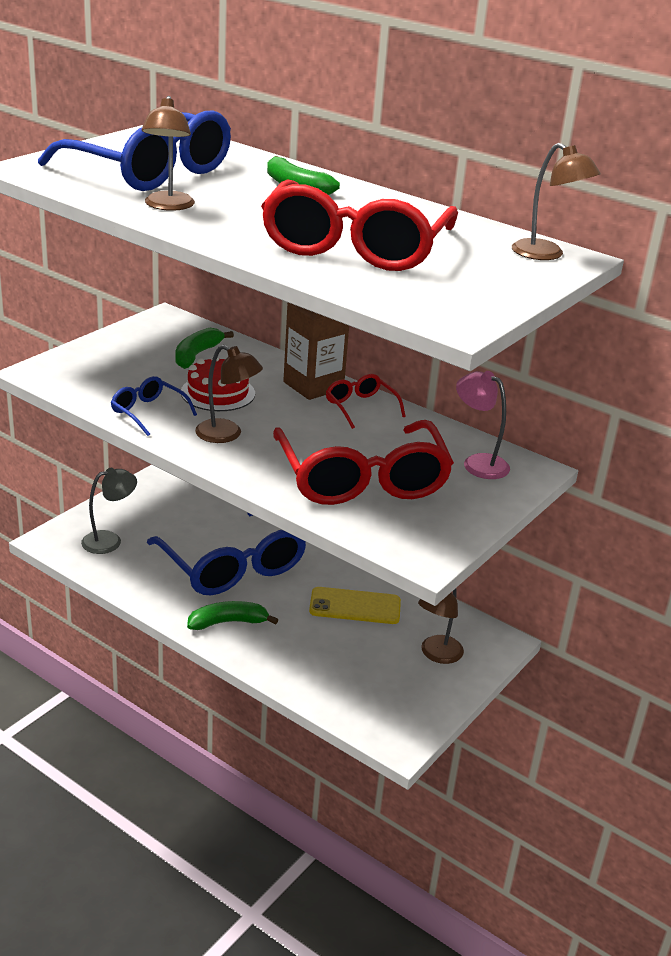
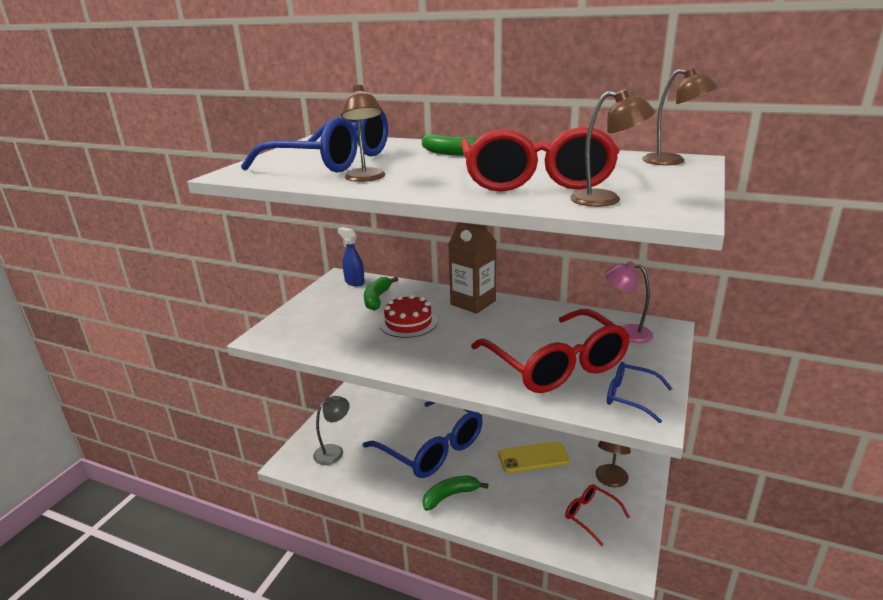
camera: 10 degrees left, 5 degrees down
blue glasses [111,376,197,436] -> blue glasses moved to [607,362,673,423]
brown lamp [195,345,263,443] -> brown lamp moved to [570,89,656,207]
red glasses [326,374,406,429] -> red glasses moved to [565,484,630,546]
none -> blue spray bottle [338,227,365,286]

